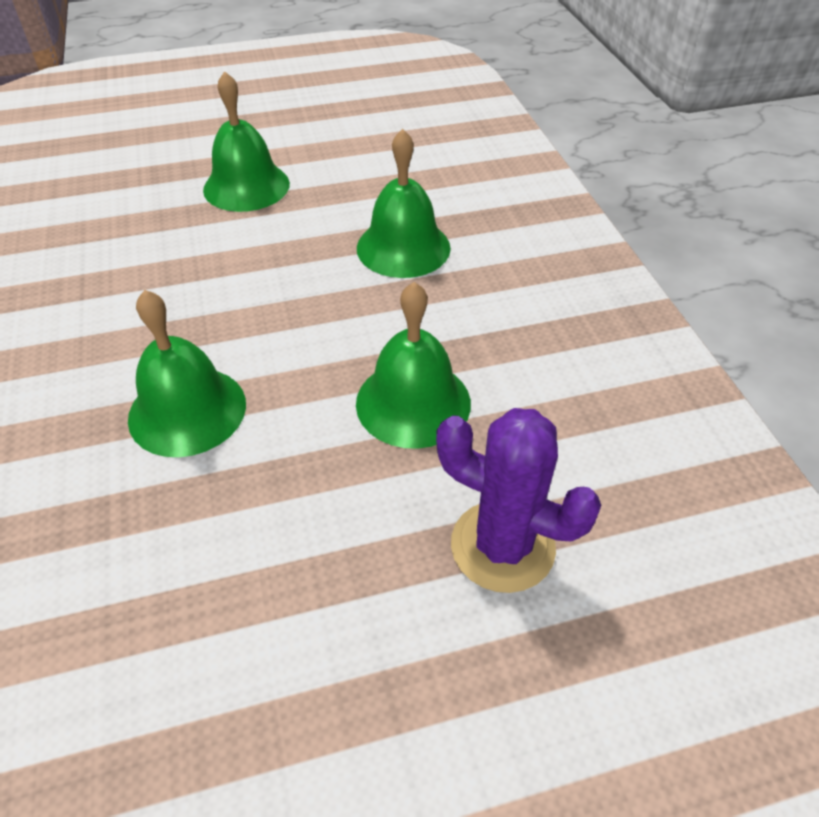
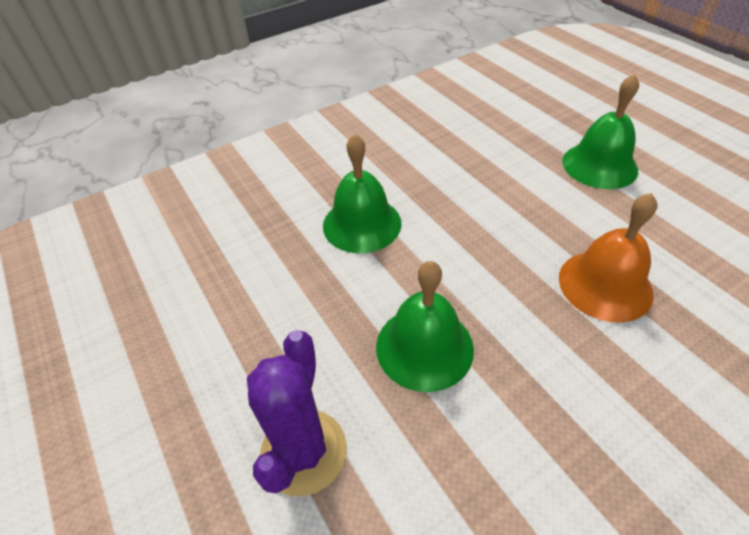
camera: 75 degrees right, 0 degrees up
green bell [357,129,451,278] -> orange bell [559,193,657,323]

